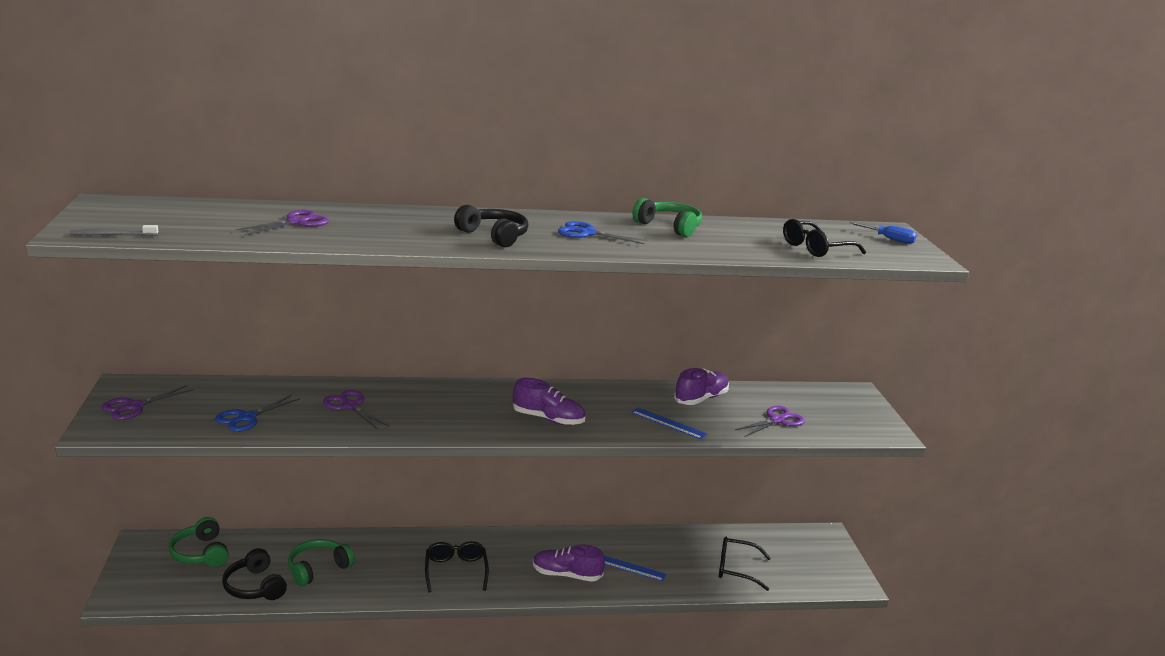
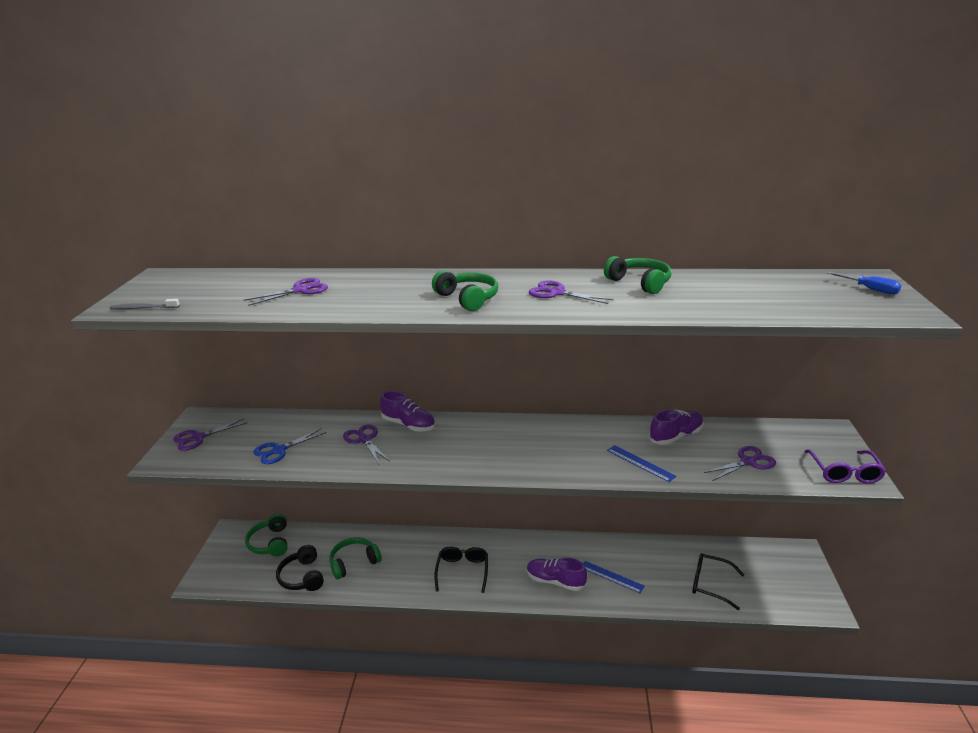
camera: 15 degrees right, 5 degrees up
black headphones [454,205,528,247] -> green headphones [432,270,498,311]
purple shoe [513,378,585,425] -> purple shoe moved to [380,391,435,432]
blue scissors [558,221,648,244] -> purple scissors [529,280,613,304]
black glasses [783,219,866,257] -> none
none -> purple glasses [804,450,886,484]

